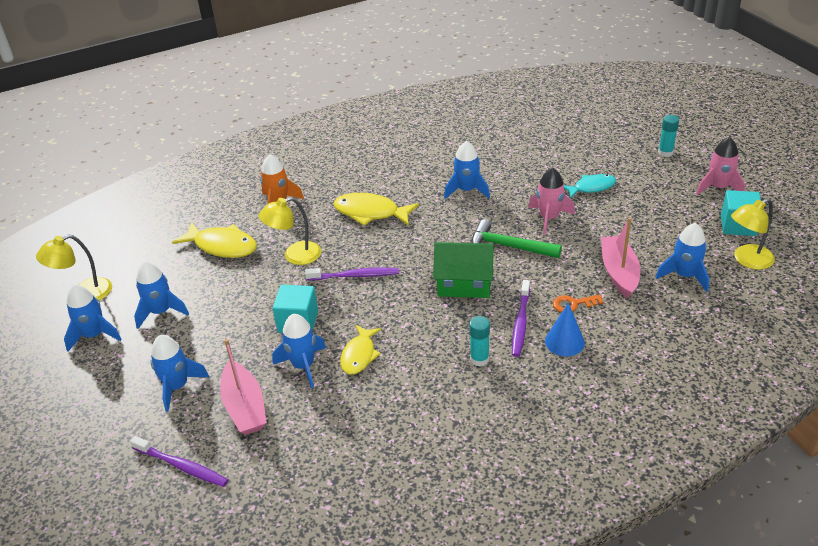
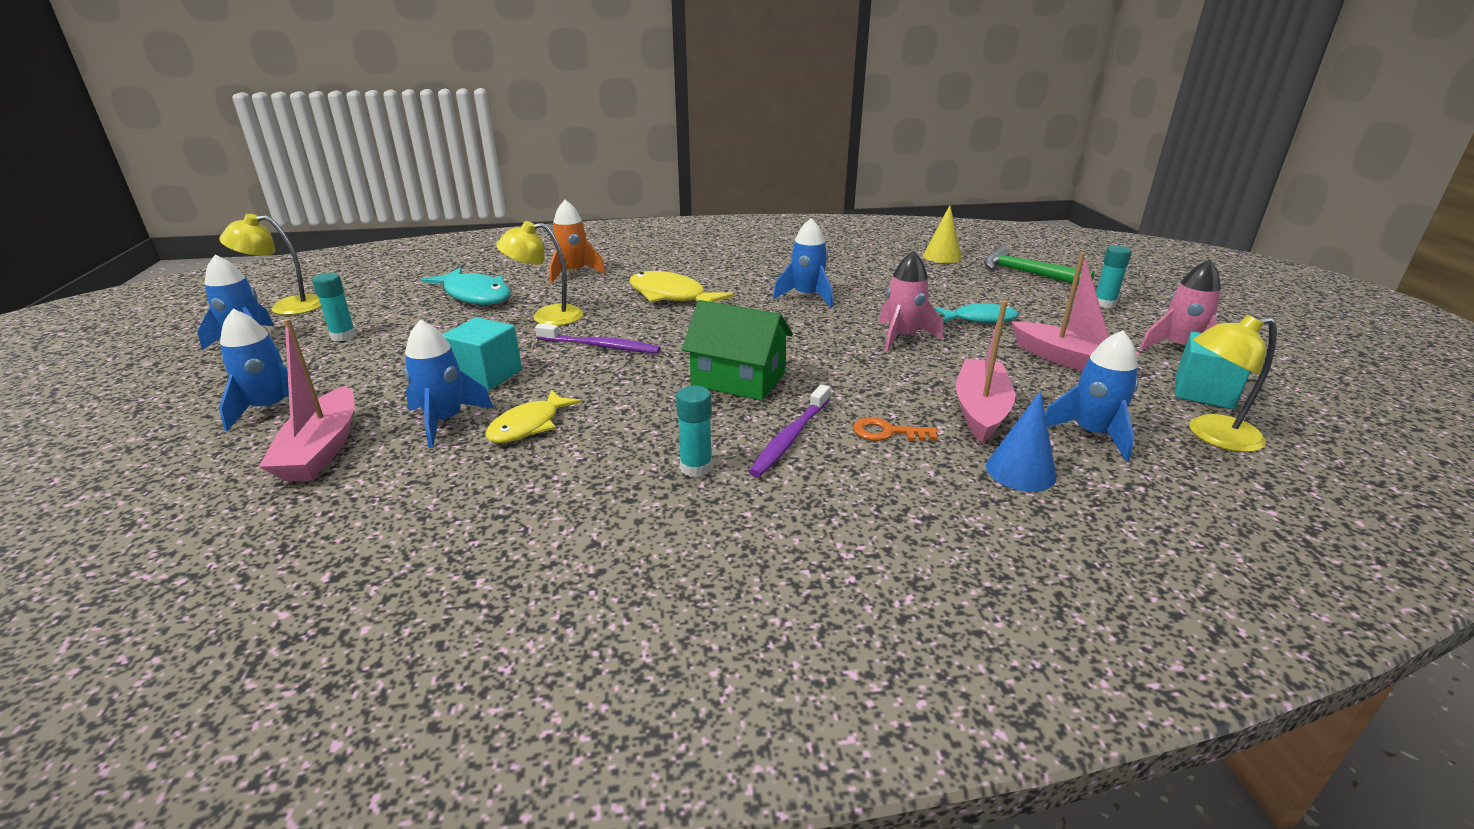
camera: 15 degrees right, 10 degrees down
purple toothbrush [130,436,228,487] -> none
blue rocket [134,261,189,329] -> turquoise glue stick [312,273,357,341]
yellow fish [172,222,257,258] -> turquoise fish [421,268,511,305]
green hammer [471,219,562,258] -> green hammer moved to [984,246,1095,285]
blue cone [545,303,585,356] -> blue cone moved to [986,391,1057,492]
none -> yellow cone [923,205,962,263]
none -> pink boat [1011,252,1139,372]

